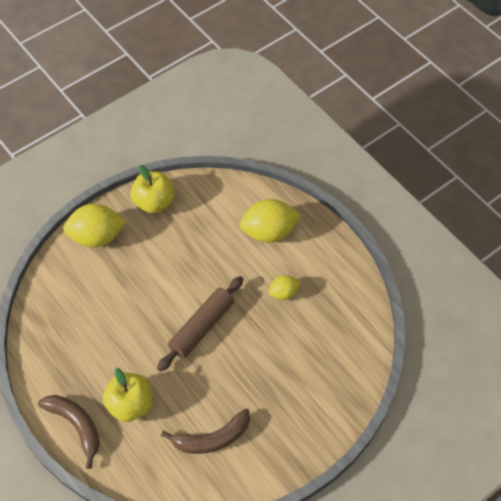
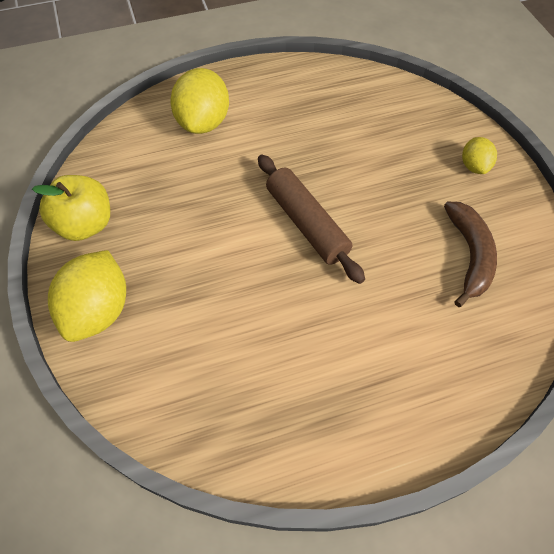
camera: 70 degrees left, 0 degrees up
brown banana [38,395,100,469] -> none
yellow apple [103,368,153,422] -> none
yellow lemon [268,275,301,300] -> yellow lemon moved to [462,137,497,174]

